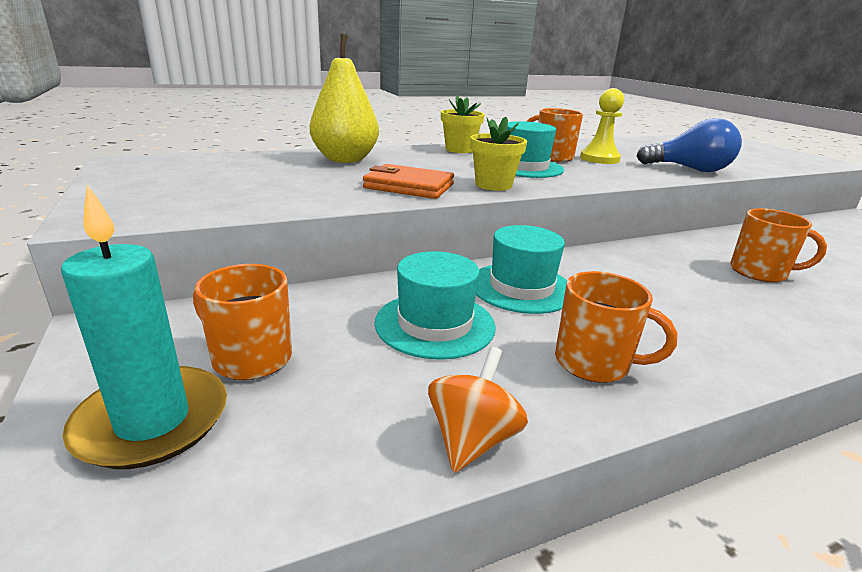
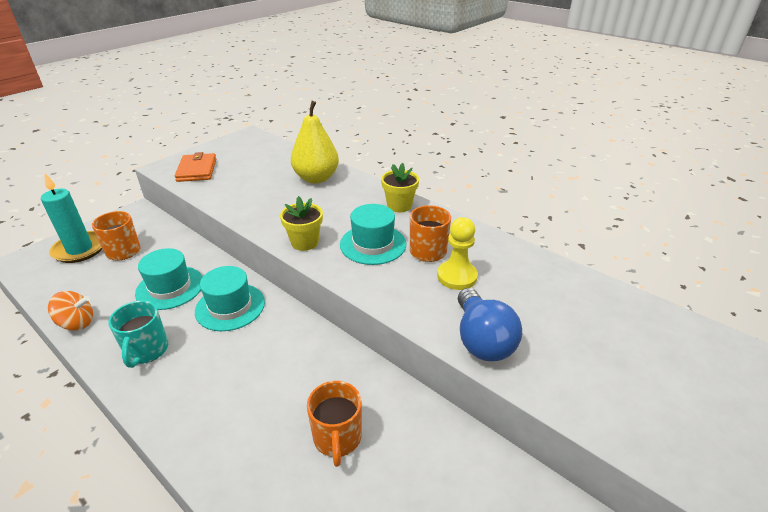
camera: 65 degrees right, 10 degrees up
orange wallet [363,164,454,199] -> orange wallet moved to [175,152,216,182]
orange mug [555,271,677,383] -> turquoise mug [108,301,168,368]

